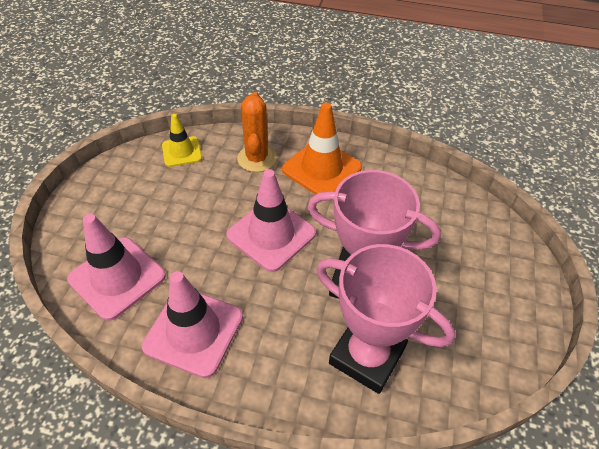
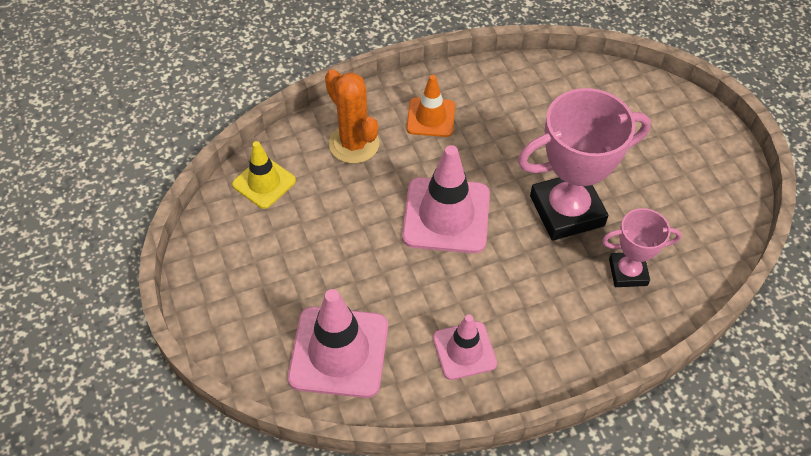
camera: 35 degrees left, 5 degrees up
pink traffic cone [142,271,243,378] -> pink traffic cone [433,314,497,380], size x0.60
orange traffic cone [282,103,362,195] -> orange traffic cone [407,75,455,137], size x0.60
pink trophy [316,244,455,394] -> pink trophy [602,208,682,287], size x0.56

